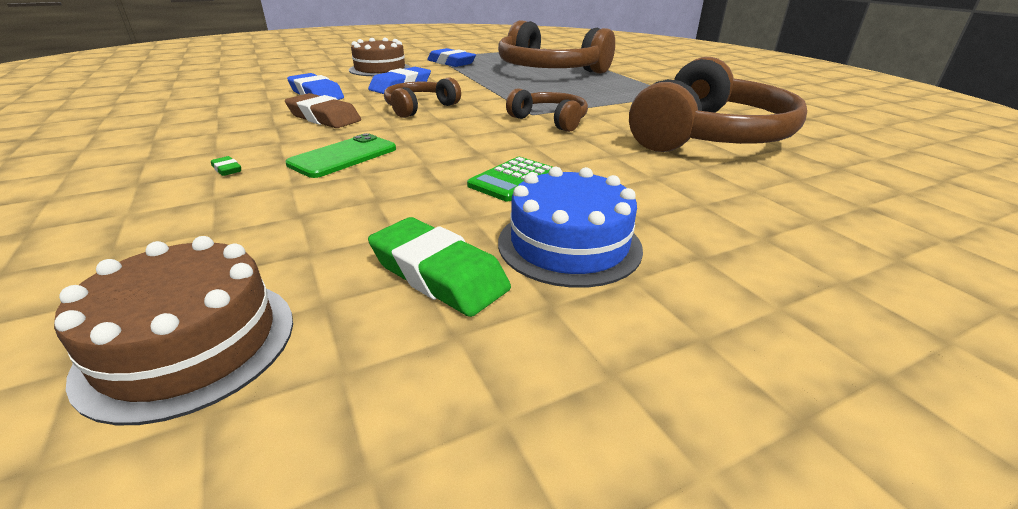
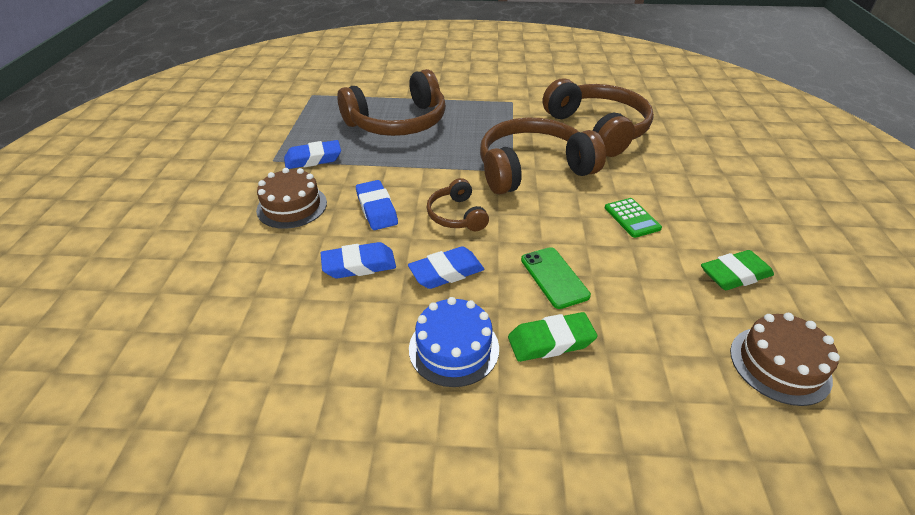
camera: 60 degrees left, 10 degrees up
green eraser [211,156,241,176] -> green eraser [508,312,597,362], size x2.38
brown eraser [285,93,361,128] -> blue eraser [408,246,484,289]
blue cake [498,167,643,288] -> blue cake moved to [409,297,499,387]
brown headphones [506,88,588,132] -> brown headphones [480,118,606,194], size x2.00

